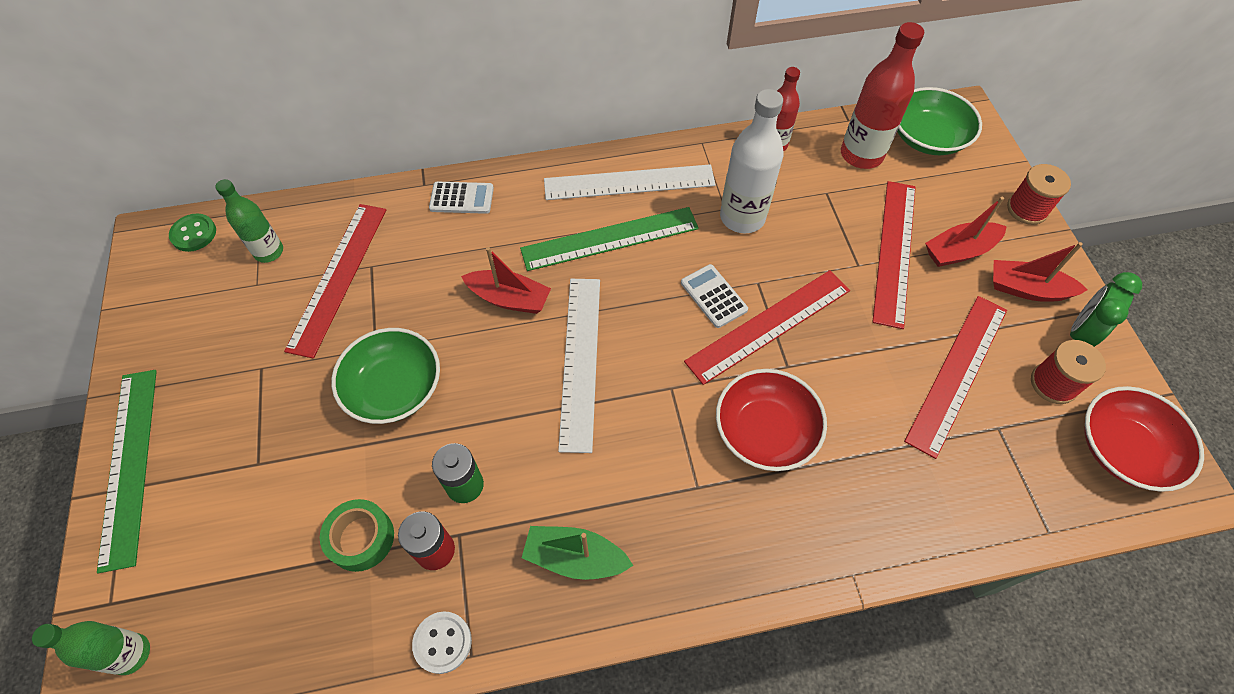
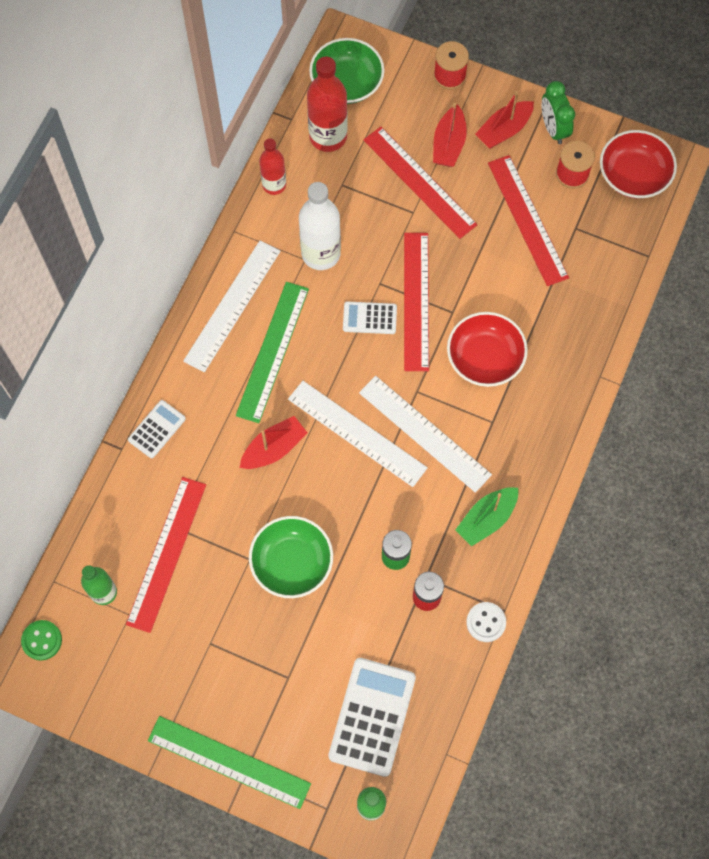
camera: 55 degrees left, 10 degrees up
red ruler [284,204,386,359] -> red ruler turned 60 degrees clockwise [126,477,206,633]
green tape [320,499,394,572] -> none
none -> white calculator [328,658,416,777]
none -> white ruler [359,376,492,493]

